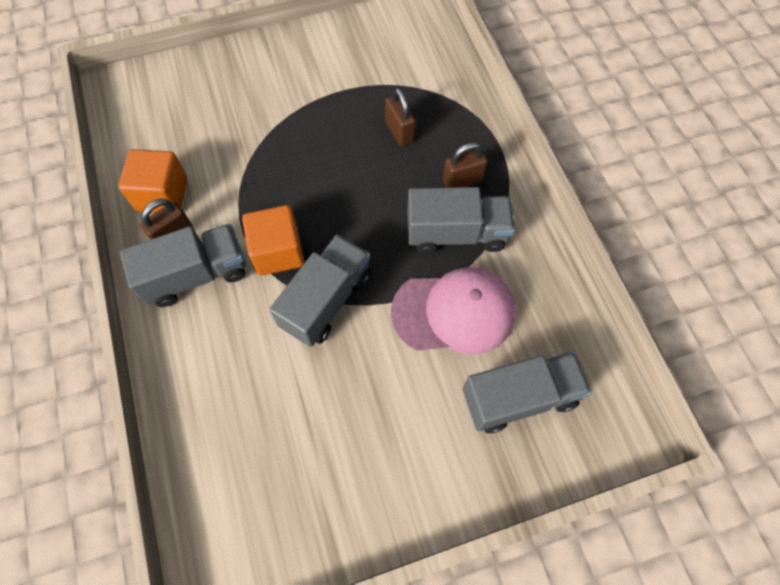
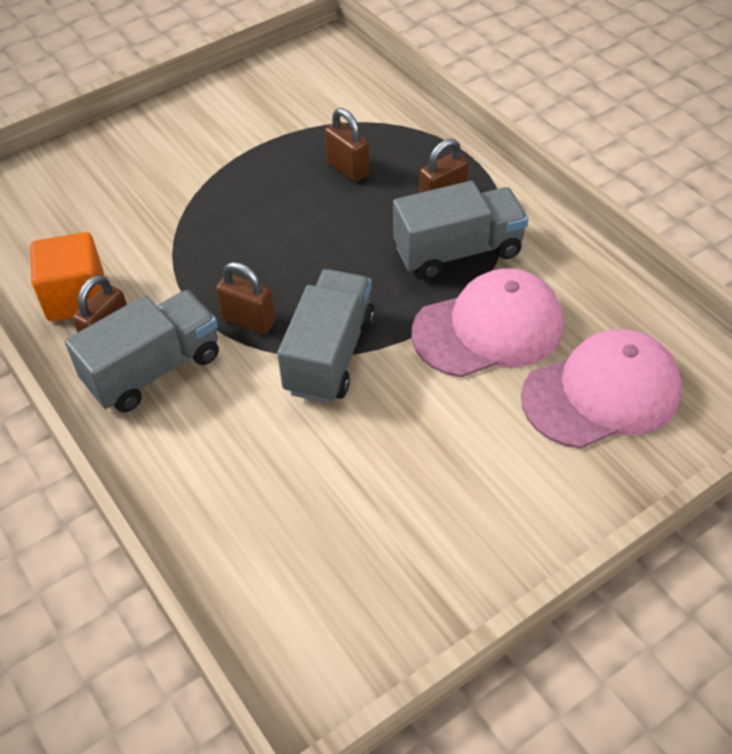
camera: 15 degrees left, 15 degrees down
orange cube [242,205,304,276] -> brown padlock [216,262,276,335]
grey truck [463,352,592,433] -> pink cap [521,329,682,449]

